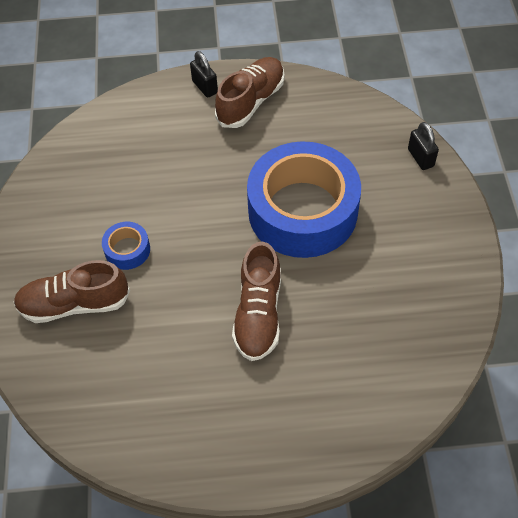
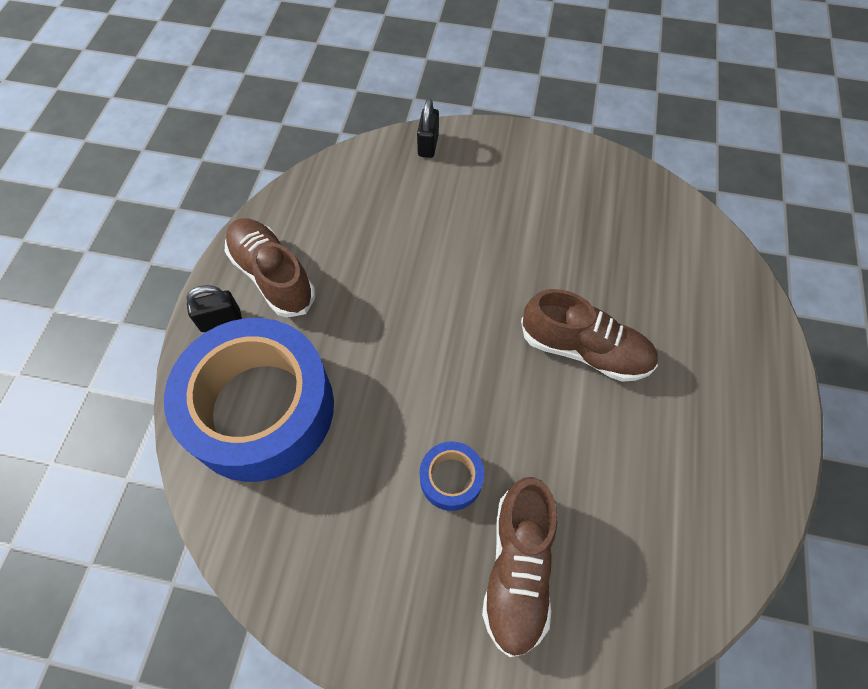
camera: 75 degrees left, 5 degrees up
blue tape [247,141,361,258] -> blue tape moved to [164,318,334,482]
black padlock [408,122,439,170] -> black padlock turned 75 degrees counterclockwise [417,98,439,158]

